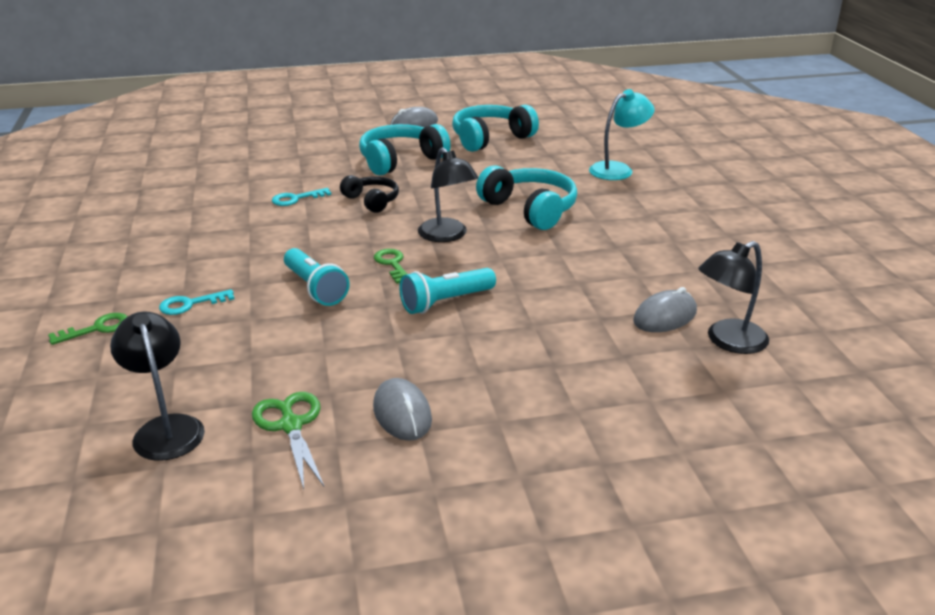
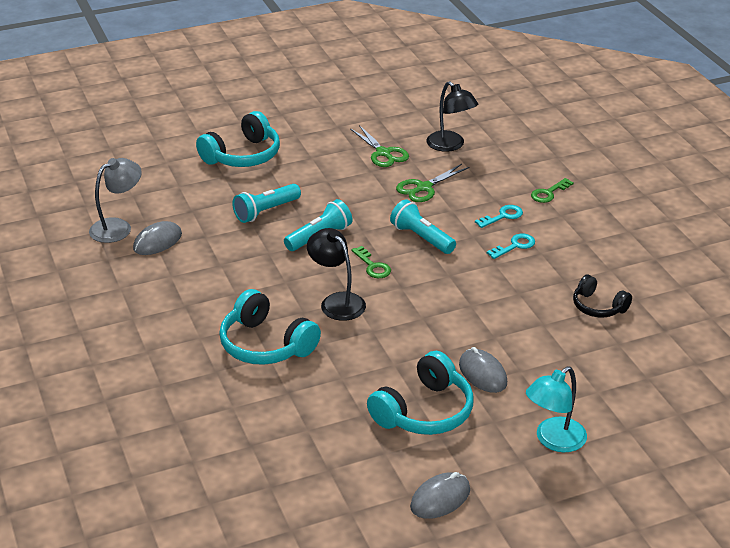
camera: 170 degrees right, 5 degrees up
turquoise key [272,188,331,206] -> turquoise key moved to [487,234,535,259]
black headphones [340,175,399,213] -> black headphones moved to [573,275,632,317]
grey mouse [373,378,432,441] -> grey mouse moved to [459,347,507,393]
turquoise headphones [452,104,539,152] -> turquoise headphones moved to [196,111,280,167]
turquoise lamp [589,89,655,180] -> turquoise lamp moved to [526,366,587,452]
black lamp [698,241,769,354] -> grey lamp [89,158,142,243]
none -> turquoise flashlight [232,184,301,223]
none -> green scissors [396,164,469,202]

